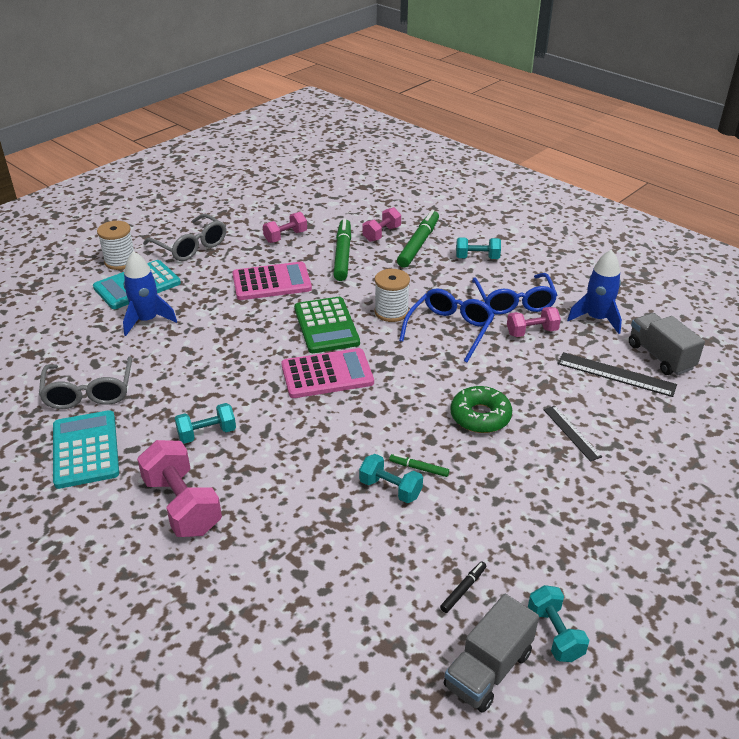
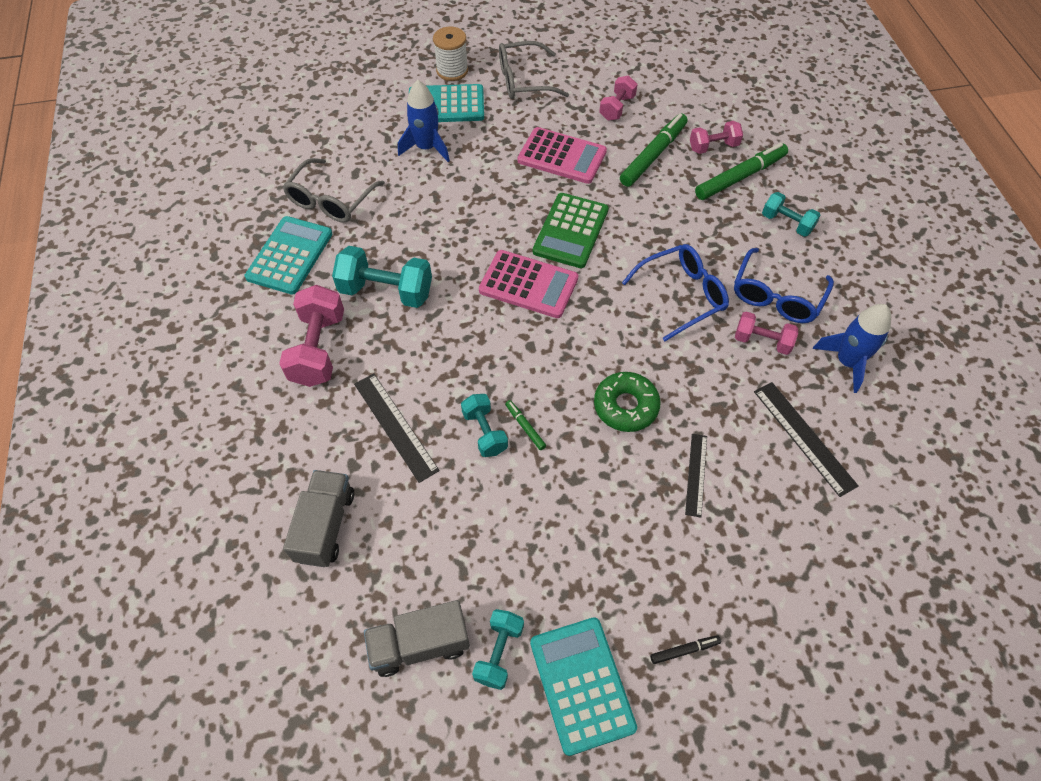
camera: 35 degrees right, 20 degrees up
grey glasses [143,214,226,261] -> grey glasses turned 90 degrees clockwise [499,41,569,99]
turquoise dumbbell [175,403,236,444] -> turquoise dumbbell [332,246,432,308], size x1.65
pink dumbbell [263,212,307,243] -> pink dumbbell turned 60 degrees counterclockwise [599,75,638,121]
white spool [374,269,410,322] -> none
black marker [440,561,486,613] -> black marker moved to [650,635,721,664]
grey truck [629,313,705,375] -> grey truck moved to [283,470,354,567]
none -> black ruler [354,373,439,483]
none -> turquoise calculator [530,617,637,756]

